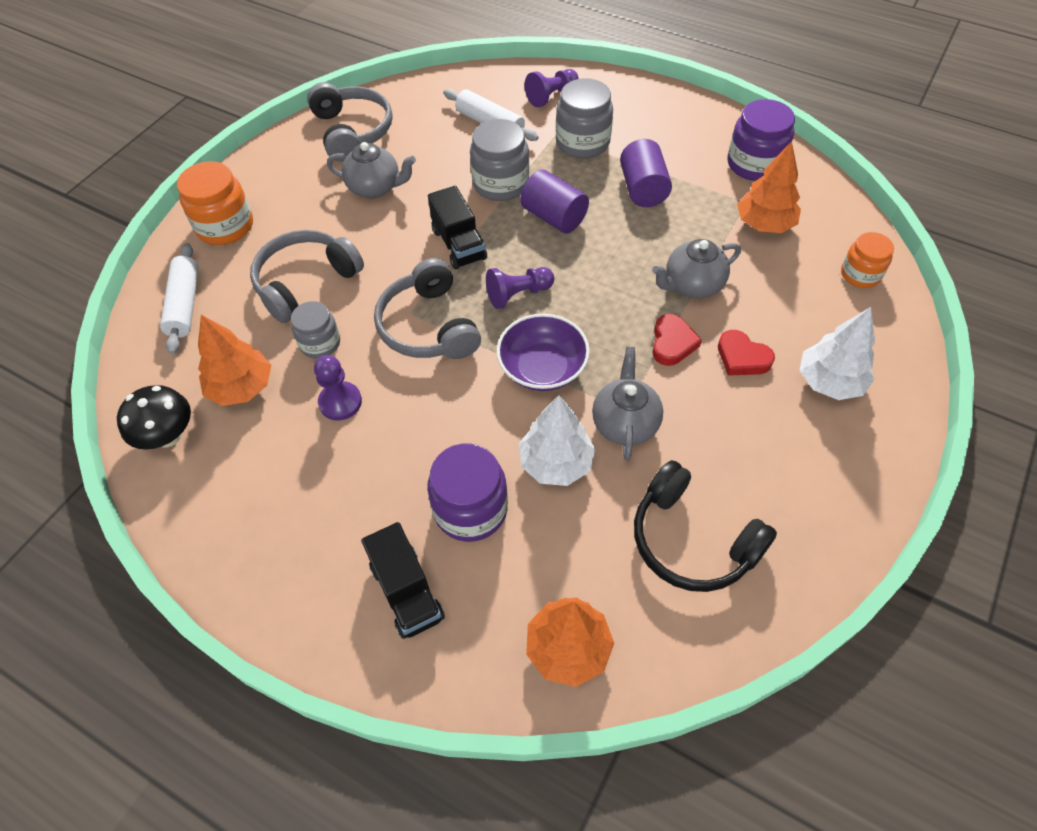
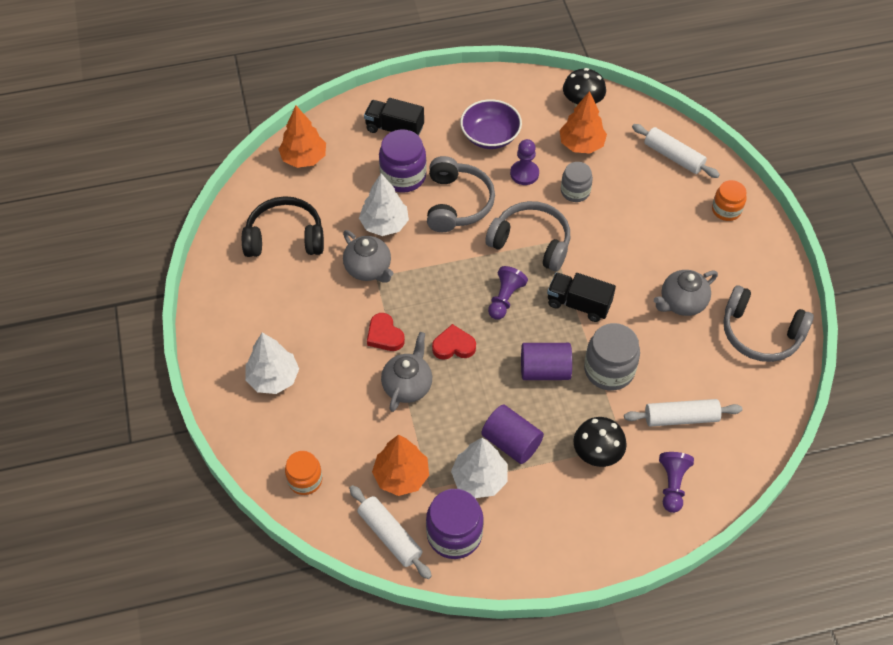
camera: 135 degrees right, 0 degrees up
orange jar [177,161,253,245] -> orange jar [712,180,747,221], size x0.64
grey headphones [250,230,364,323] -> grey headphones moved to [427,156,495,232]
purple bowl [496,314,590,391] -> purple bowl moved to [460,99,522,149]
grey jar [556,78,613,159] -> black mushroom [573,417,627,467]
red heart [718,330,775,376] -> red heart moved to [432,324,476,360]
none -> white rolling pin [349,485,432,579]
none -> white tree [451,438,508,498]

